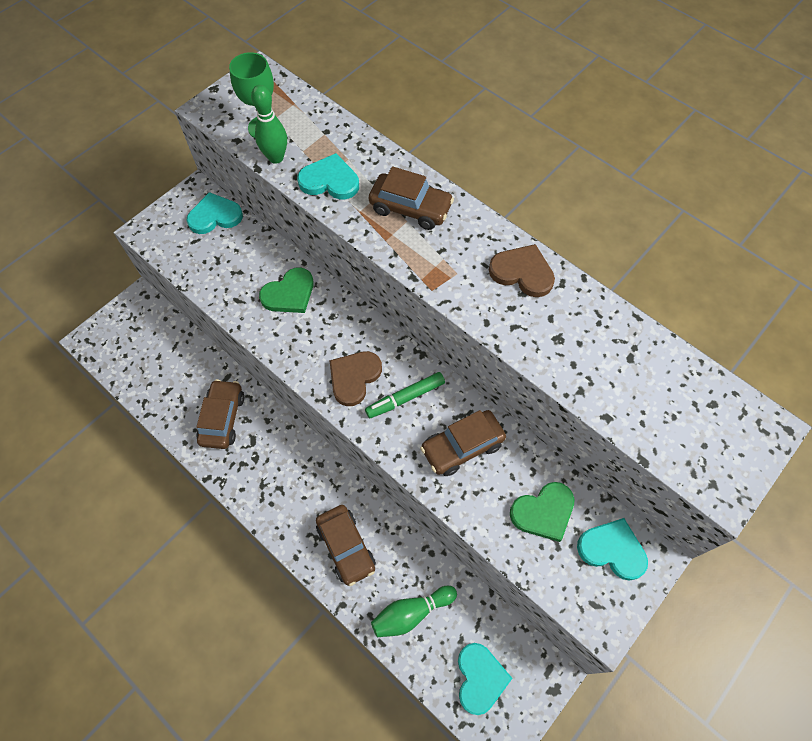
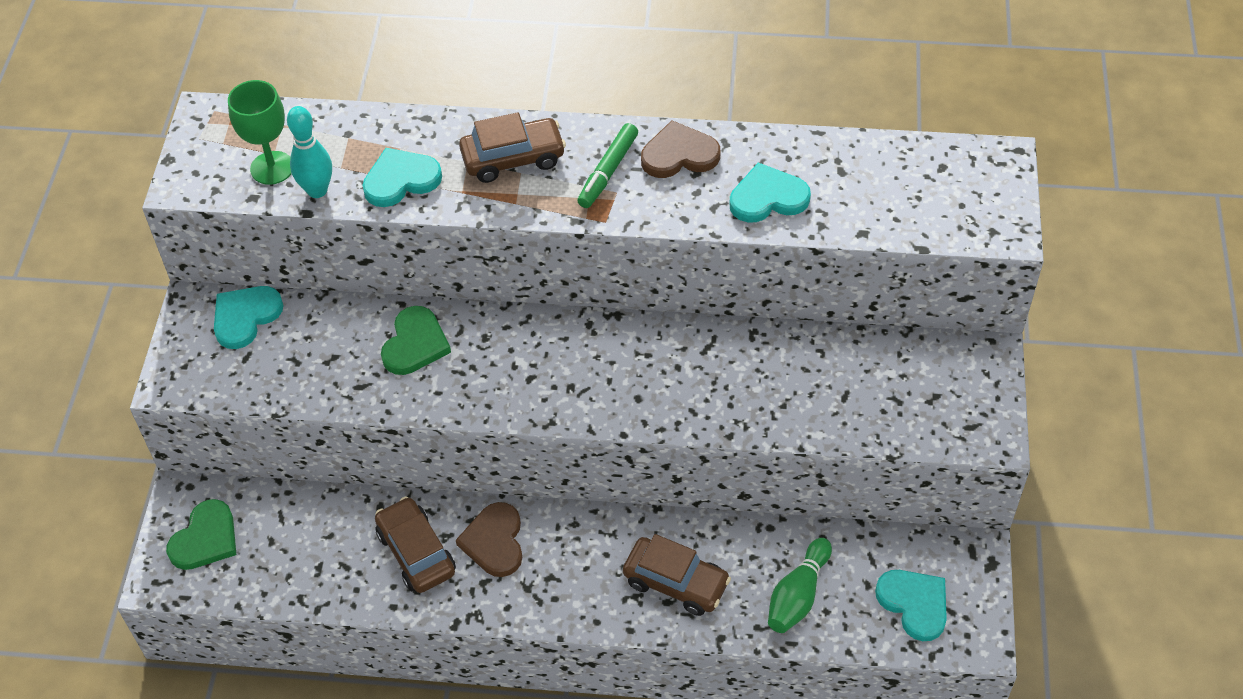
camera: 35 degrees left, 10 degrees down
green bowling pin [251,85,287,164] -> turquoise bowling pin [287,106,332,198]
brown heart [329,351,382,406] -> brown heart moved to [456,502,522,577]
green marker [365,372,445,418] -> green marker moved to [577,123,638,208]
brown car [420,410,506,476] -> none
green heart [510,482,574,542] -> green heart moved to [166,499,236,570]
turquoise heart [577,518,648,581] -> turquoise heart moved to [729,163,811,222]

